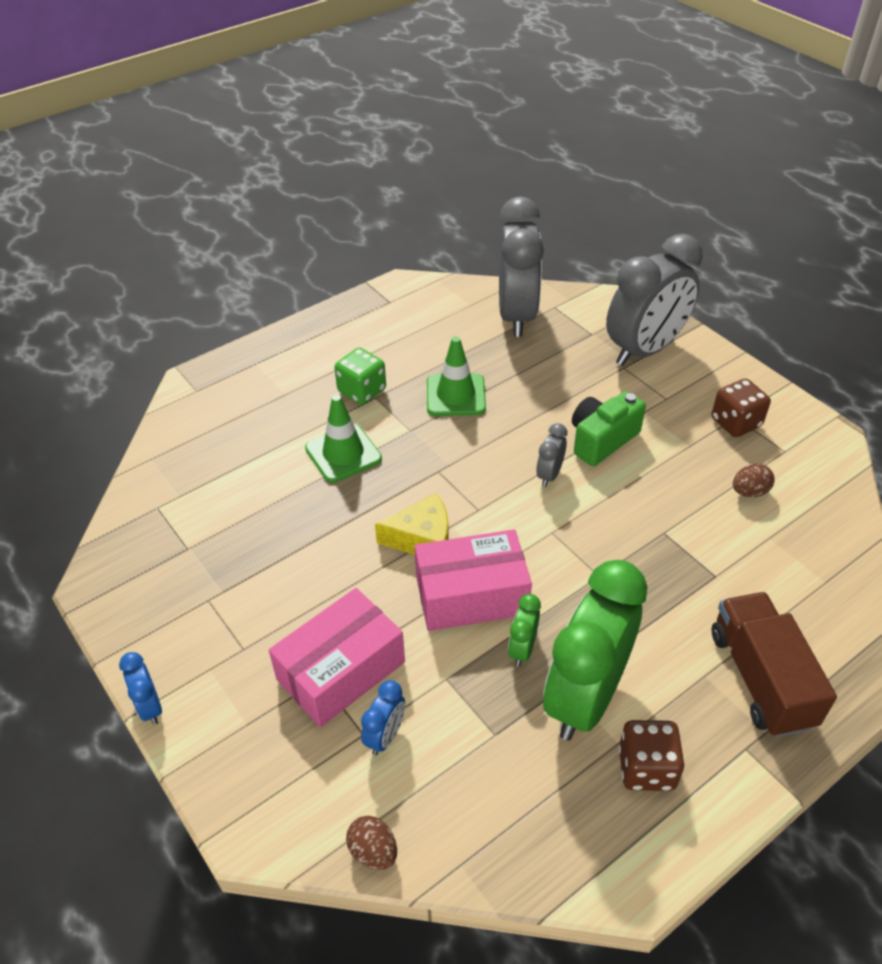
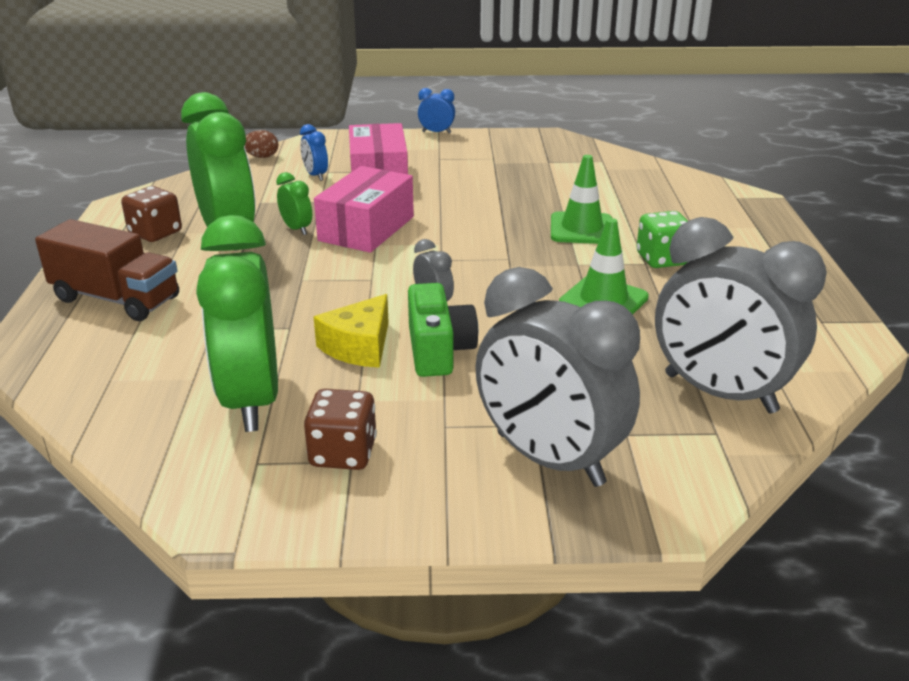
camera: 125 degrees right, 15 degrees down
yellow cheese [375,493,449,555] -> yellow cheese moved to [314,294,389,368]
grey clock [606,234,703,366] -> grey clock turned 45 degrees counterclockwise [475,267,640,487]
brown egg [733,464,775,497] -> green clock [196,215,278,432]

